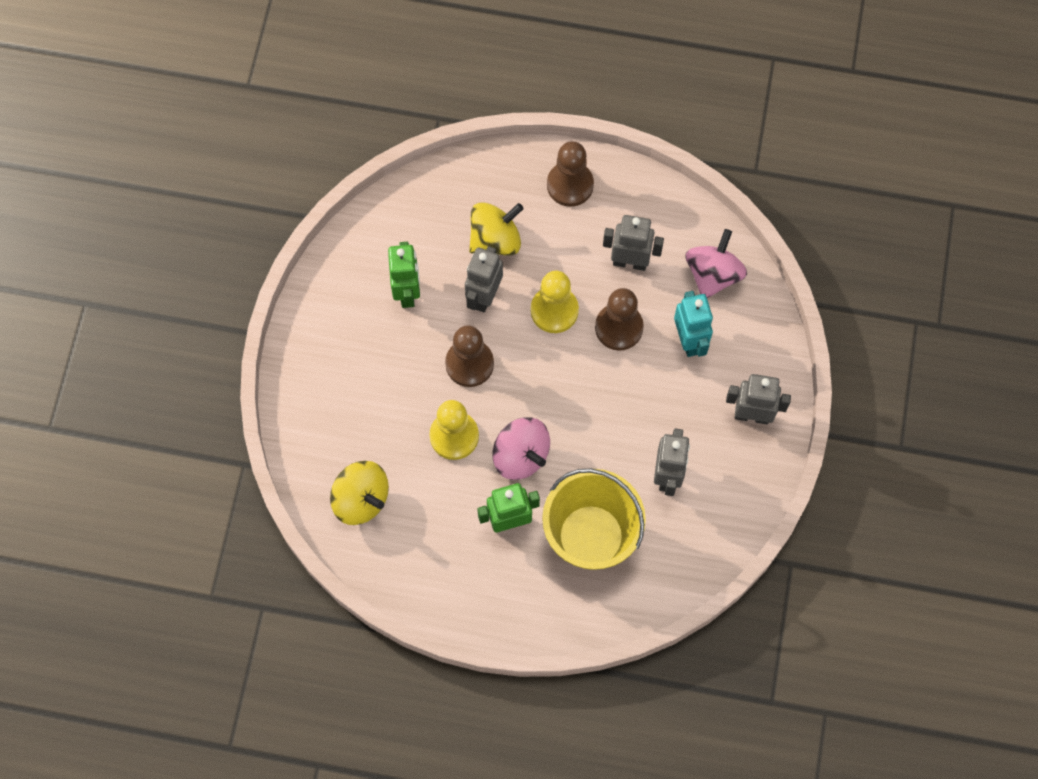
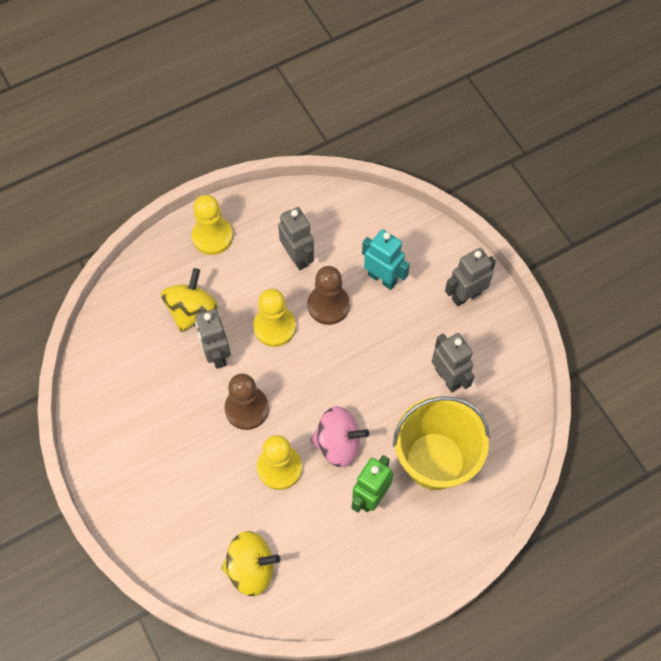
camera: 40 degrees left, 5 degrees down
green robot [388,242,420,308] -> none
brown pawn [547,141,594,207] -> yellow pawn [192,195,233,255]
grey robot [603,215,664,271] -> grey robot turned 90 degrees clockwise [278,207,314,270]
pink spinning top [686,229,747,298] -> none

